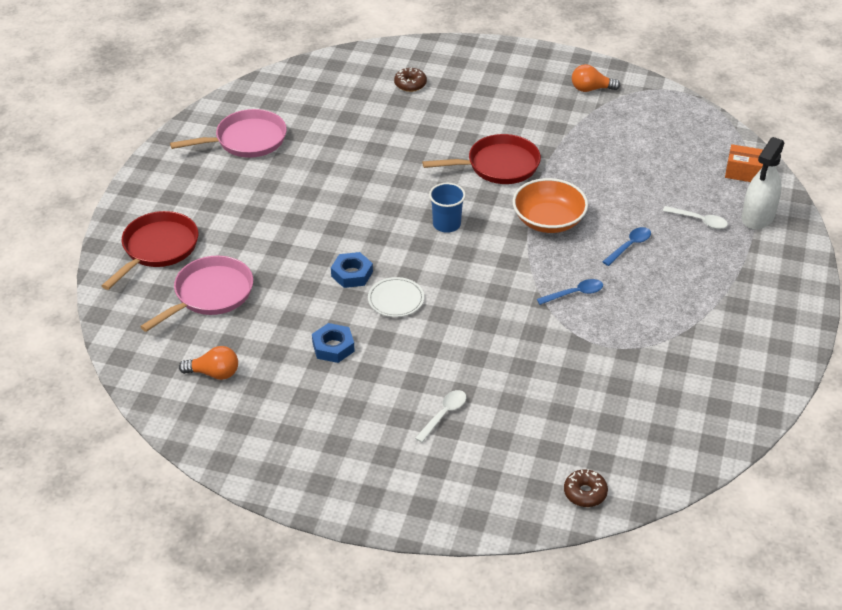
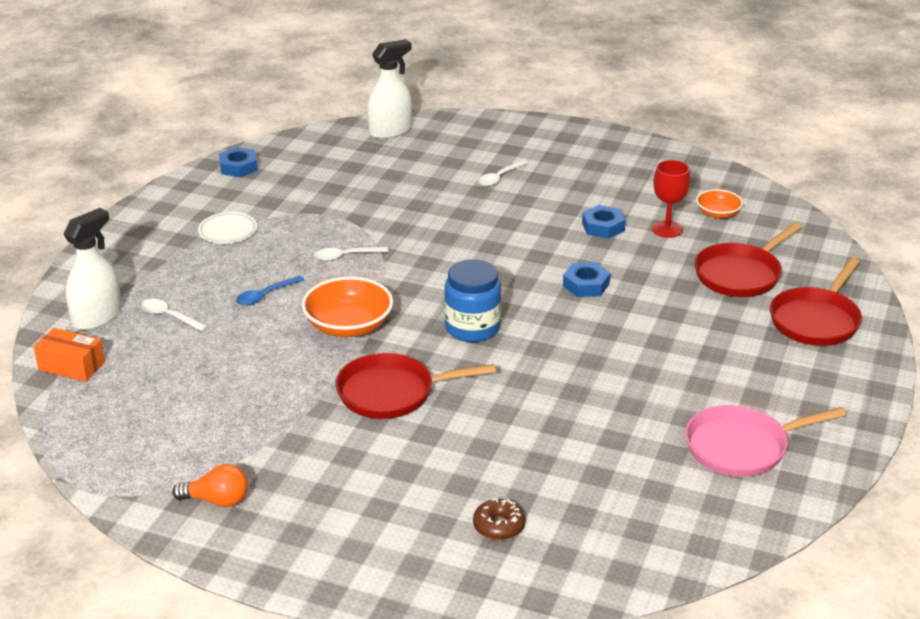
camera: 175 degrees left, 10 degrees down
pink pan [140,256,253,332] -> red pan [694,222,802,297]
orange light bulb [179,346,238,380] -> orange bowl [696,189,743,219]
white plate [368,277,424,317] -> white plate moved to [198,212,257,244]
blue cup [429,183,466,233] -> blue jar [444,259,501,342]
blue spoon [537,279,603,305] -> white spoon [314,246,389,261]
brown donut [564,469,608,507] -> white spray bottle [367,39,412,139]
none -> blue nut [219,147,258,178]
none -> red goblet [652,160,690,238]

